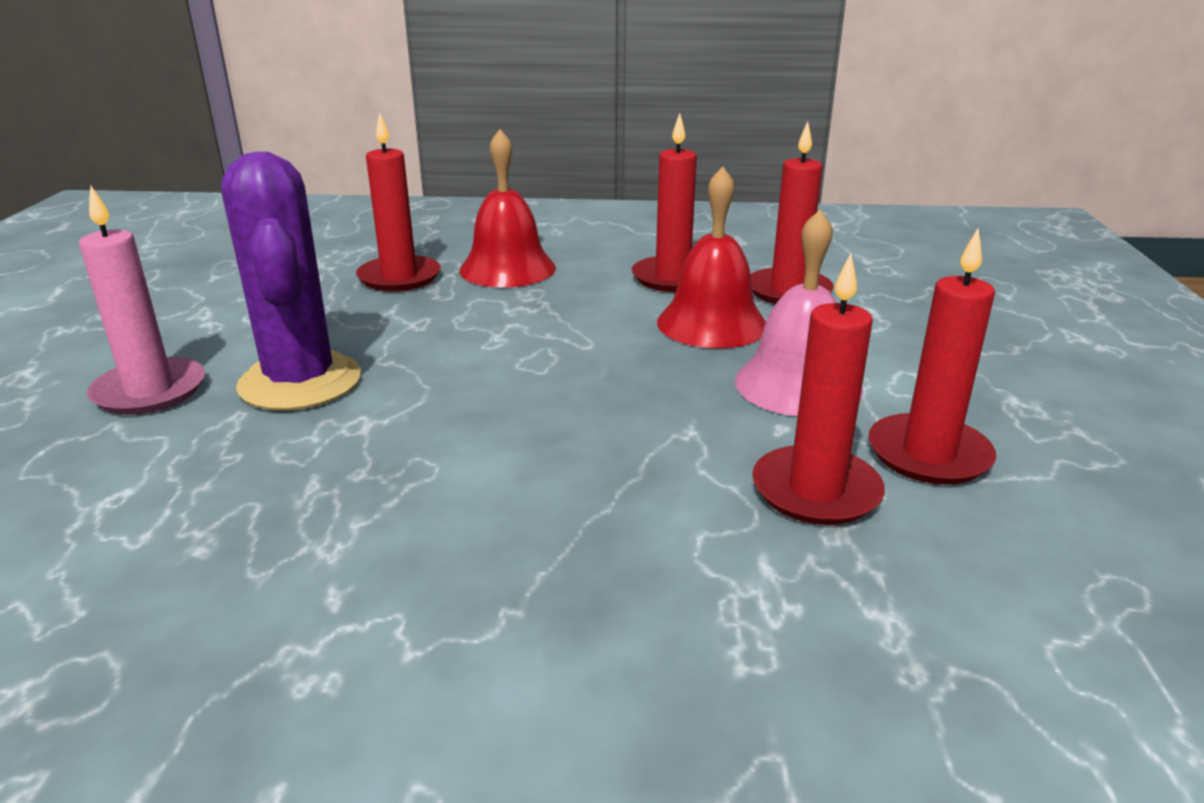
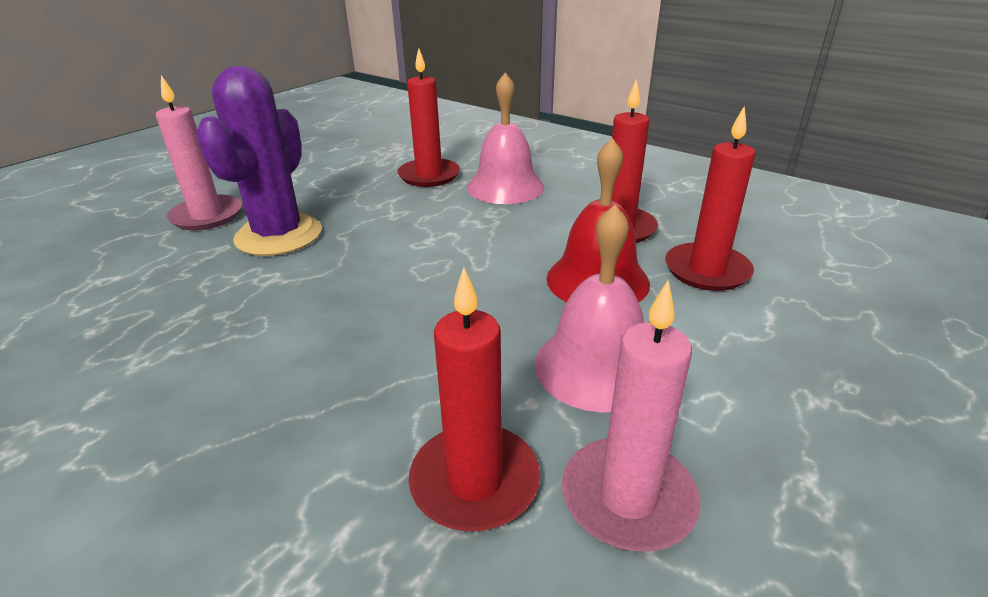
camera: 35 degrees right, 5 degrees up
red bell [459,129,556,288] -> pink bell [467,73,544,204]
red candle [868,229,996,485] -> pink candle [562,280,700,551]

